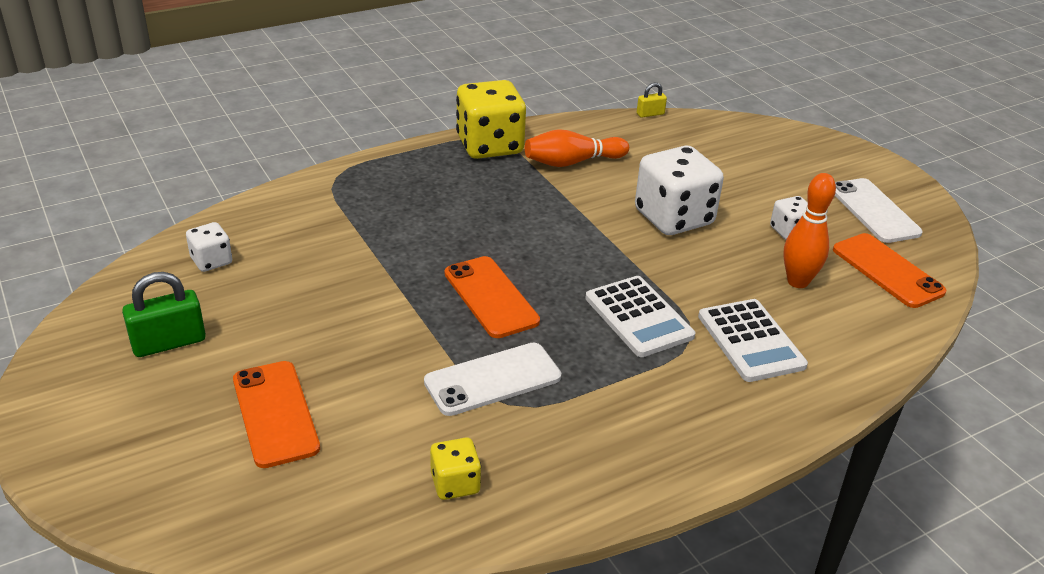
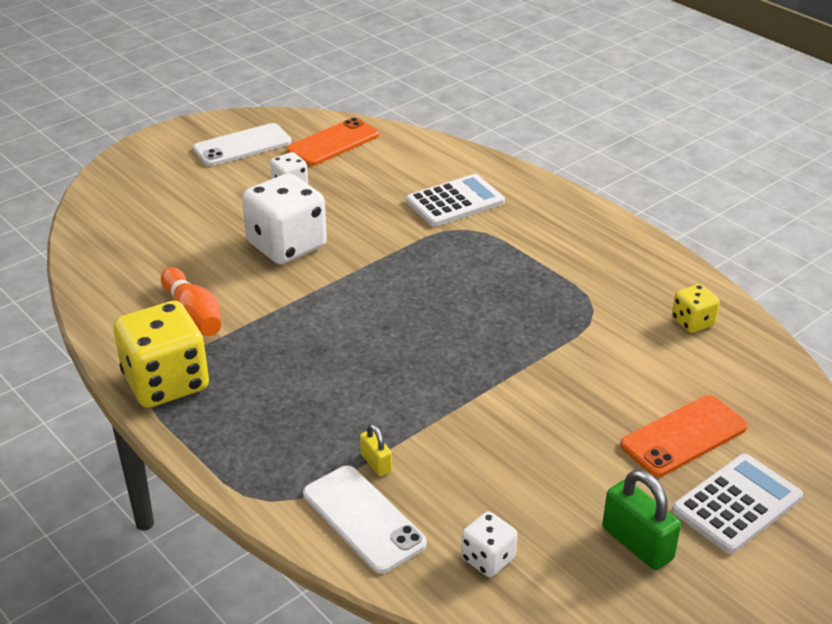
camera: 100 degrees left, 0 degrees up
white phone [424,343,561,416] -> white phone moved to [303,465,427,574]
orange phone [445,256,540,338] -> none
white calculator [585,276,695,357] -> white calculator moved to [672,454,803,554]
yellow padlock [637,83,667,118] -> yellow padlock moved to [360,424,392,476]
orange bowling pin [783,173,836,288] -> none

